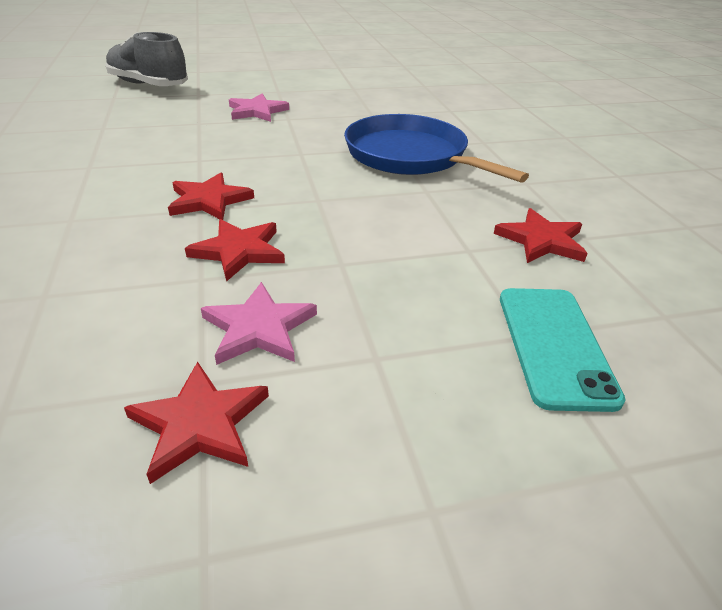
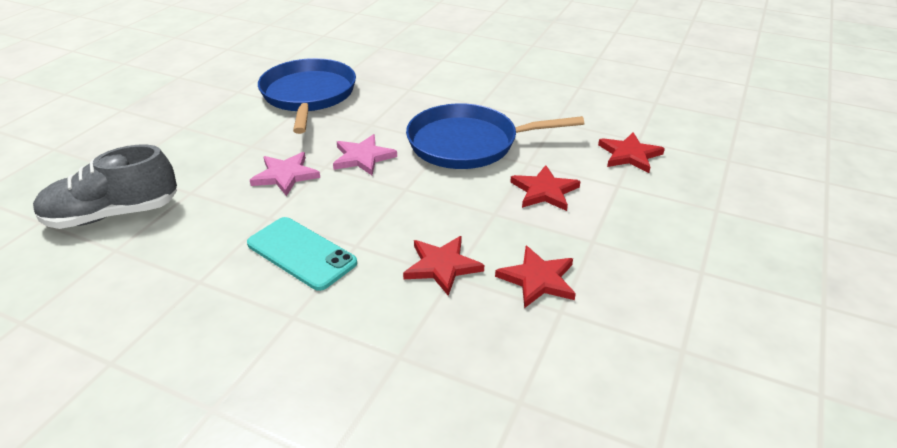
camera: 50 degrees left, 0 degrees up
red star [124,362,269,484] -> red star moved to [510,165,580,211]
pink star [201,282,317,365] -> pink star moved to [333,134,397,175]
turquoise phone [500,288,626,412] -> turquoise phone moved to [247,217,357,291]
none -> blue pan [258,58,356,134]

